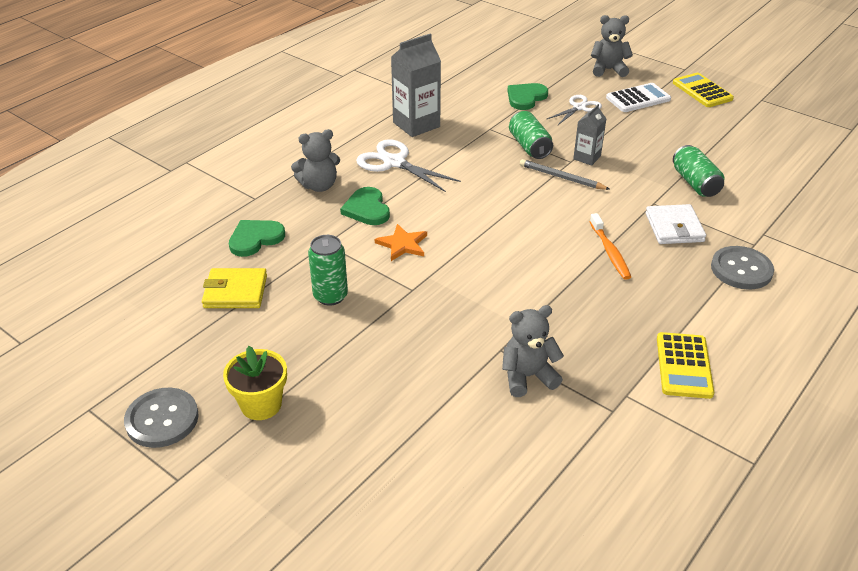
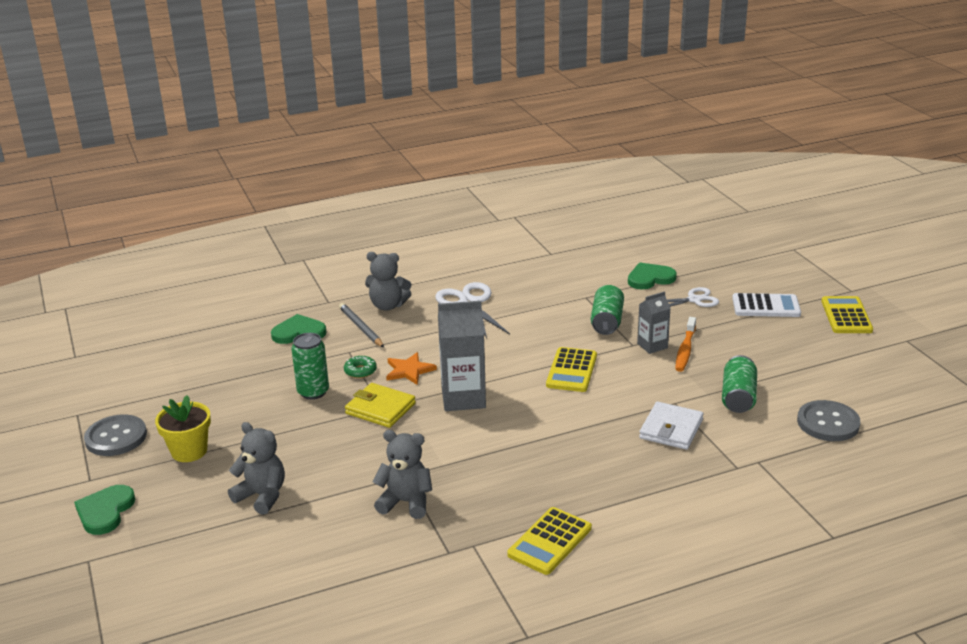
camera: 30 degrees right, 10 degrees down
yellow wallet [202,268,267,308] -> yellow wallet moved to [345,383,416,428]
green heart [340,187,390,225] -> green heart moved to [74,485,136,535]
grey carton [391,34,441,137] -> grey carton moved to [438,301,486,411]
grey pencil [520,159,610,190] -> grey pencil moved to [339,303,384,348]
orange toothbrush [590,213,631,280] -> orange toothbrush moved to [675,317,696,372]
grey teddy bear [591,15,633,77] -> grey teddy bear moved to [228,422,285,515]
grey button [711,246,774,290] -> grey button moved to [797,400,860,441]
none -> green donut [344,356,377,378]
none -> yellow calculator [546,347,597,392]

